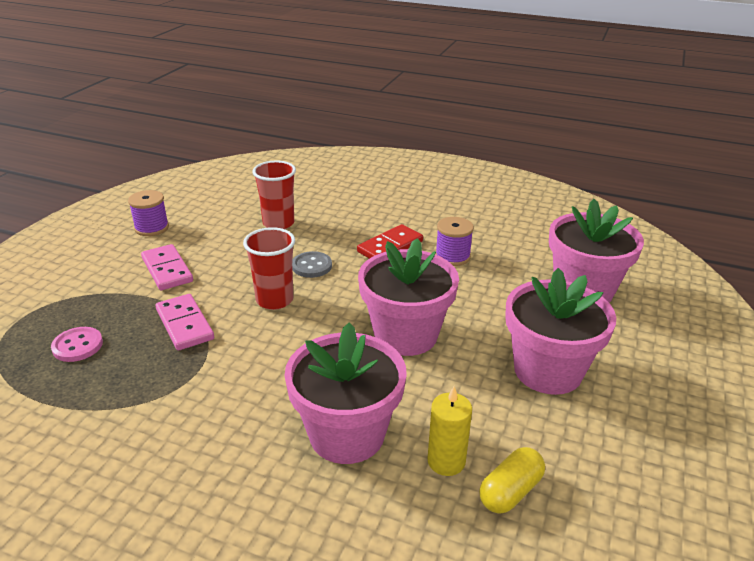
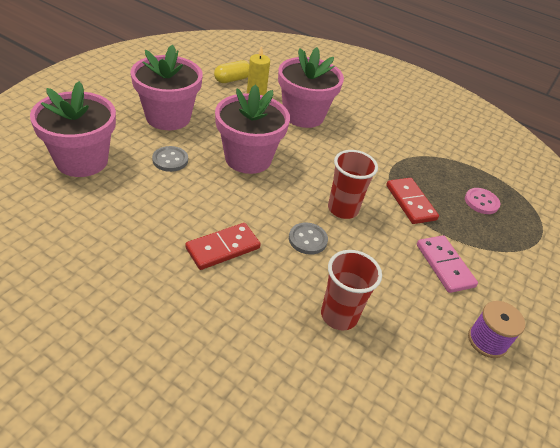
camera: 175 degrees left, 10 degrees up
pink domino [156,294,214,350] -> red domino [386,178,439,224]
purple spool [435,217,474,266] -> none
none -> grey button [152,146,188,172]

